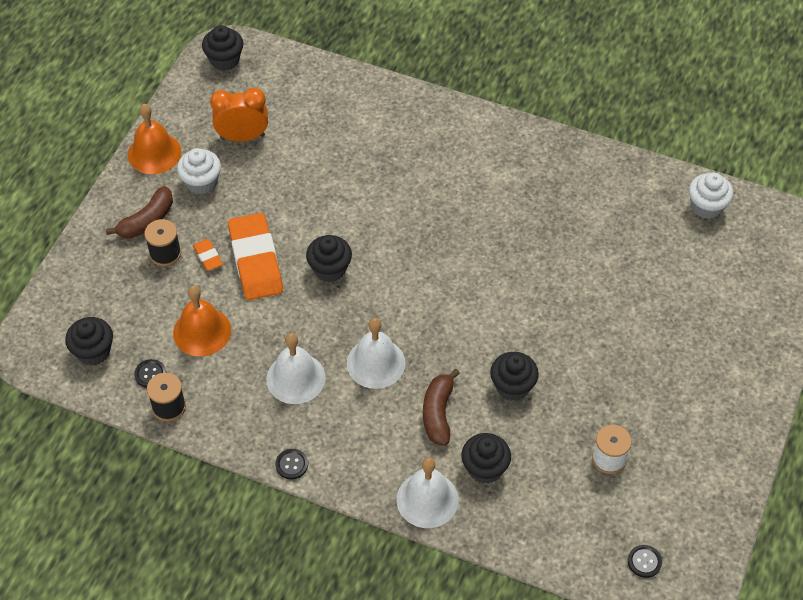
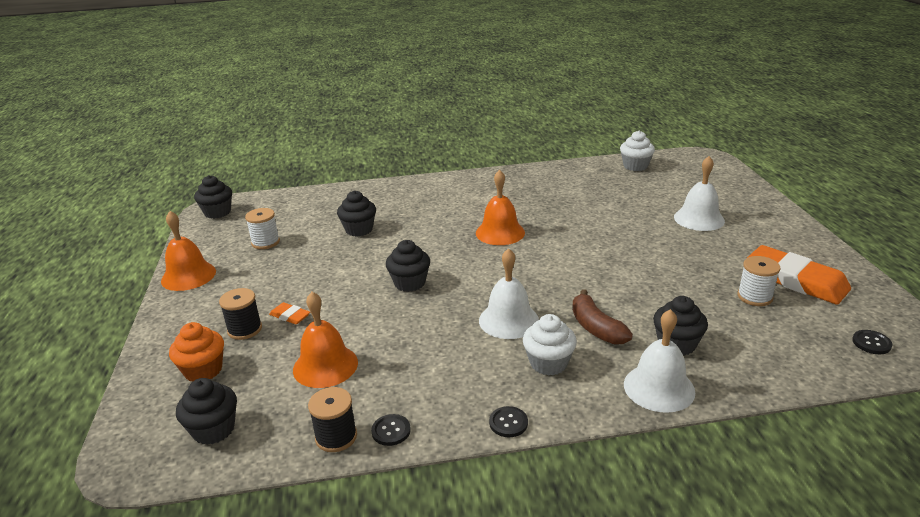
camera: 30 degrees left, 25 degrees down
brown banana [106,186,173,238] -> none
black button [134,359,166,388] -> black button moved to [371,414,411,446]
white cupcake [177,148,221,194] -> white cupcake moved to [523,314,577,376]
orange clock [210,88,268,141] -> white spool [245,208,280,249]
orange eraser [228,213,283,300] -> orange eraser moved to [747,245,851,305]
white bell [266,333,326,404] -> white bell moved to [674,156,725,231]
black cupcake [490,352,539,401] -> black cupcake moved to [337,191,376,236]
none -> orange cupcake [169,322,224,381]
none -> orange bell [476,170,525,245]

